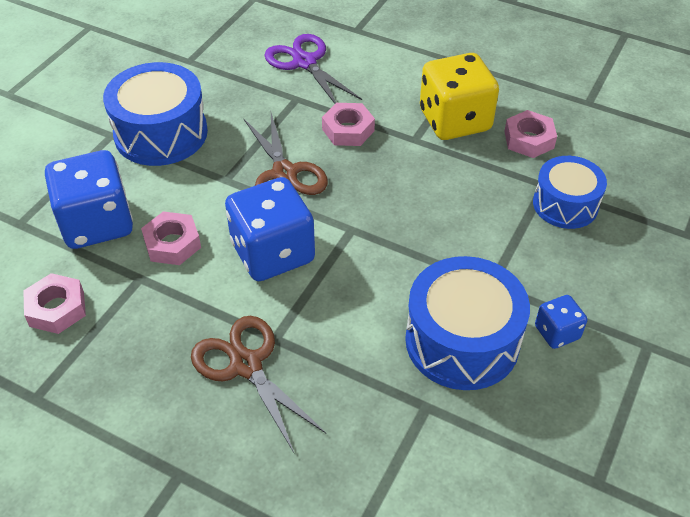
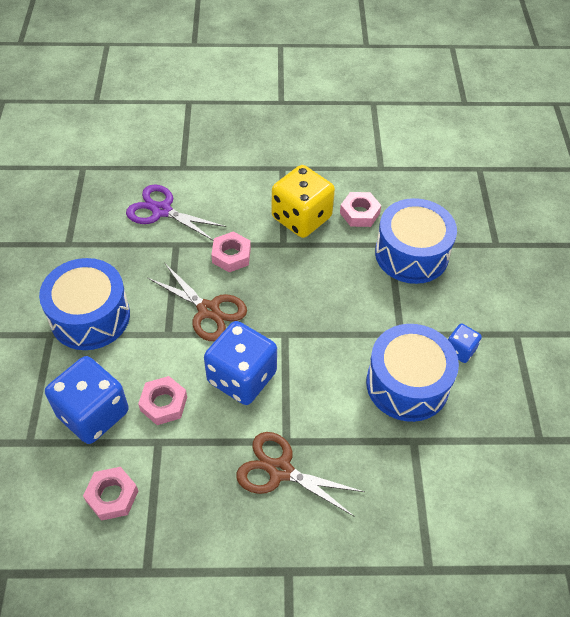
camera: 30 degrees left, 5 degrees up
blue drum [533,156,607,229] -> blue drum [375,198,457,284], size x1.54

